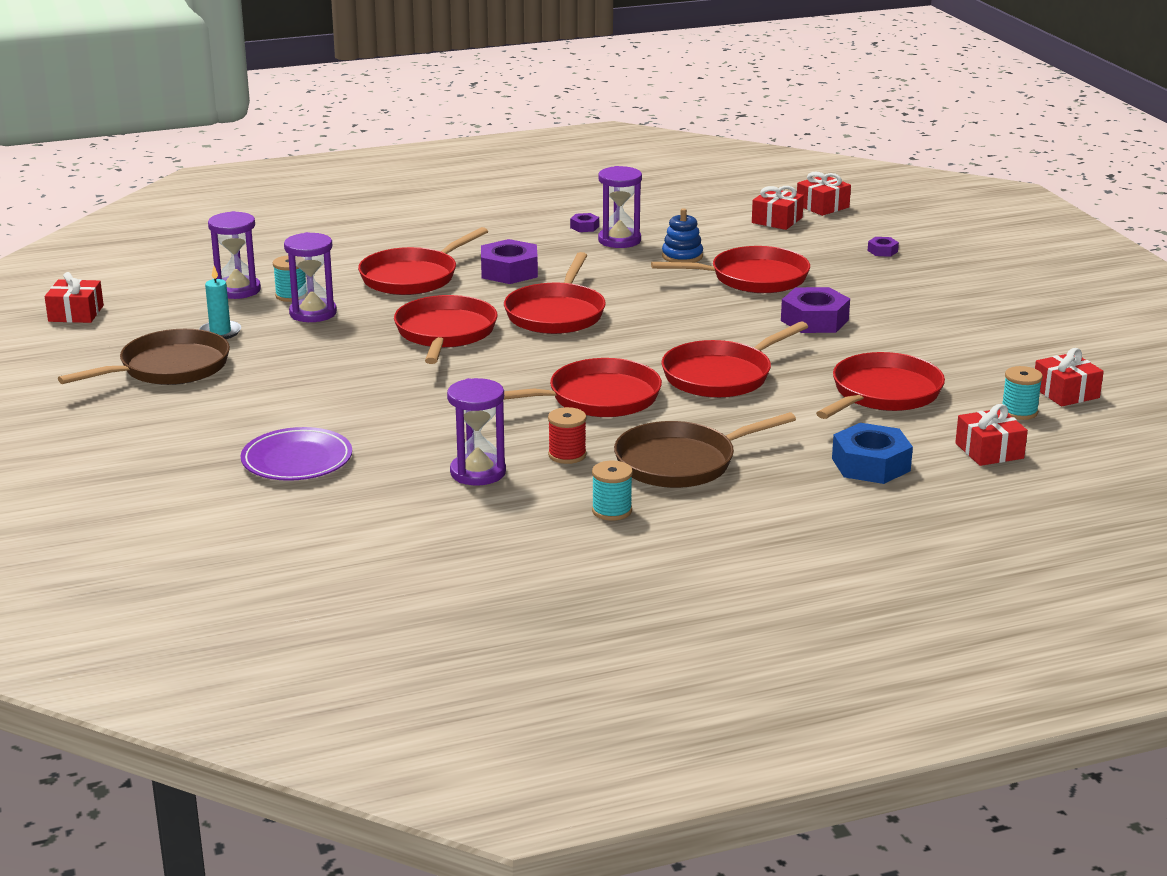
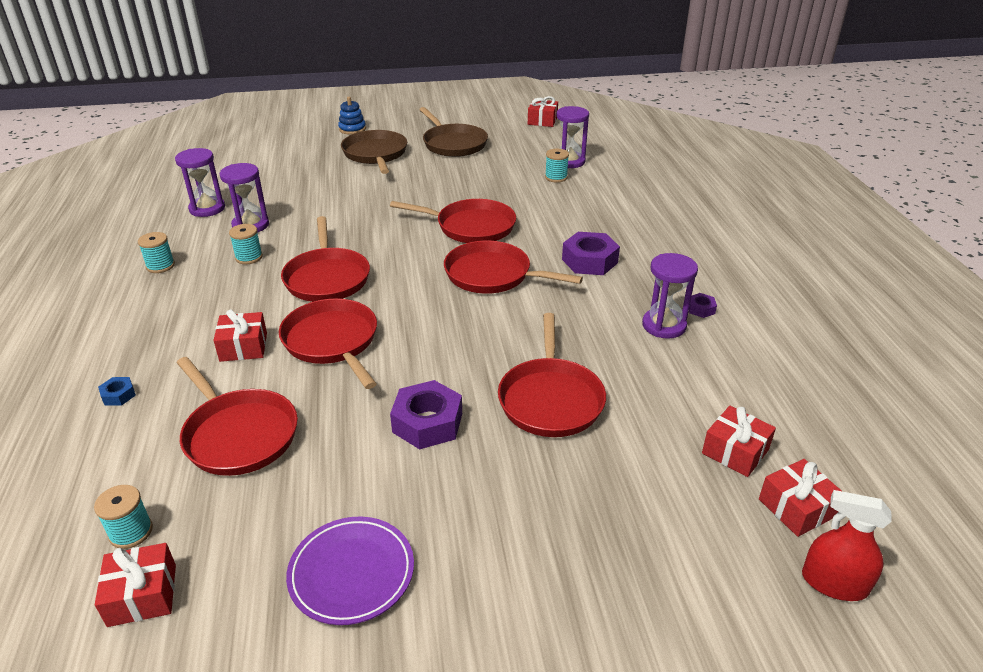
camera: 100 degrees right, 10 degrees up
turquoise candle [199,266,241,339] -> none
purple plate [241,427,352,481] -> purple plate moved to [286,517,414,625]
purple hourglass [284,232,337,322] -> purple hourglass moved to [175,148,225,217]
red pan [358,227,488,295] -> none
red spool [548,407,587,464] -> turquoise spool [229,224,263,264]
brown pan [614,412,796,488] -> brown pan moved to [341,130,407,174]
blue stacking toy [662,208,703,263] -> blue stacking toy moved to [338,97,366,135]
blue nut [832,423,913,484] -> blue nut [98,377,136,406], size x0.48
purple nut [868,237,899,257] -> none
red gift [955,404,1028,466] -> red gift moved to [213,309,267,362]
none -> red spray bottle [802,490,892,601]

